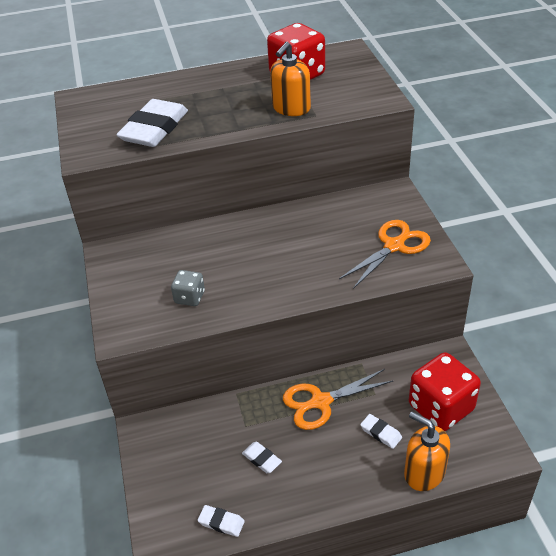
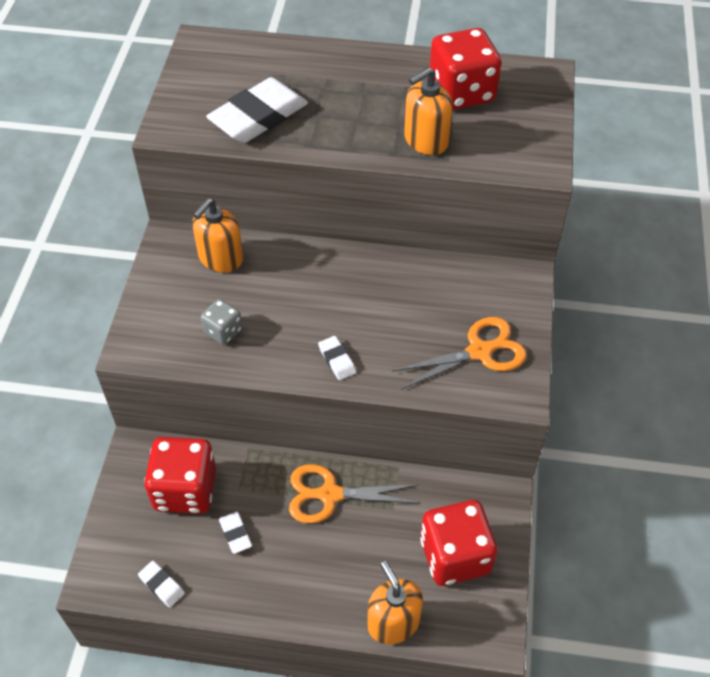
camera: 20 degrees right, 10 degrees up
white eraser [360,414,402,449] -> white eraser moved to [318,336,356,380]
none -> red dice [144,437,216,514]
none -> orange soap dispenser [192,198,243,273]

